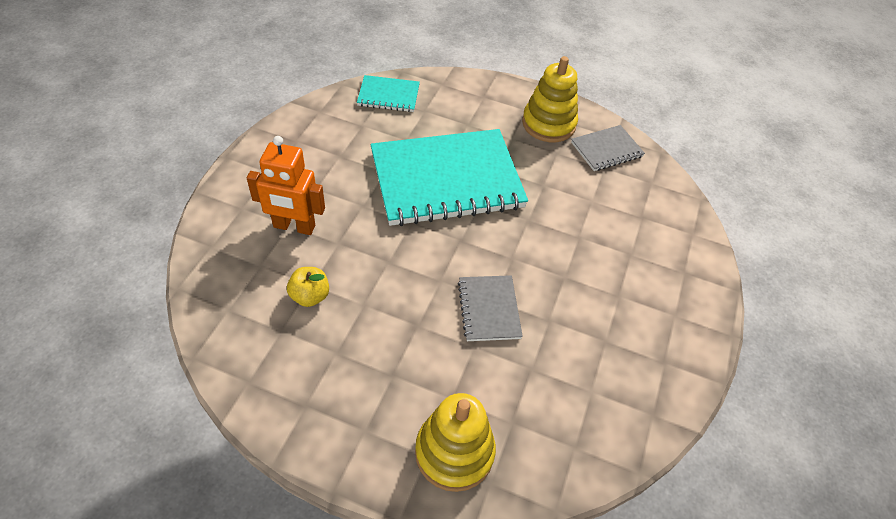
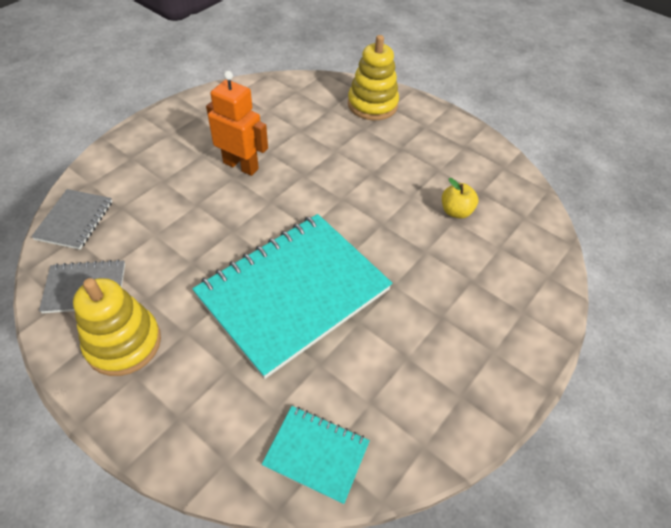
camera: 160 degrees left, 0 degrees up
orange robot [247,136,325,235] -> orange robot moved to [206,71,268,176]
turquoise notebook [370,129,528,226] -> turquoise notebook turned 45 degrees counterclockwise [192,214,392,379]
grey notebook [458,275,523,341] -> grey notebook moved to [31,189,112,250]

